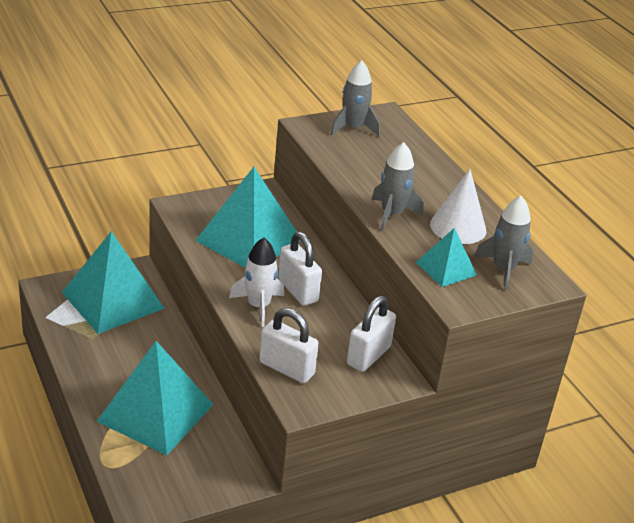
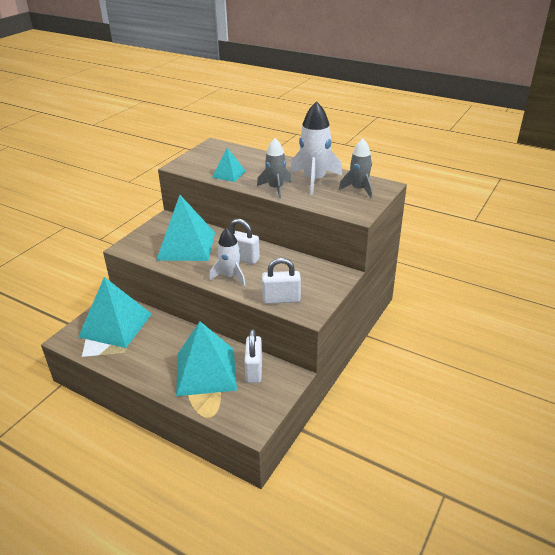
camera: 30 degrees left, 0 degrees up
grey rocket [330,60,380,136] -> none
white padlock [347,296,396,372] -> white padlock moved to [244,329,262,383]
turquoise pyramid [416,228,477,287] -> turquoise pyramid moved to [212,148,246,182]
white cone [430,169,486,244] -> white rocket [290,101,342,195]

